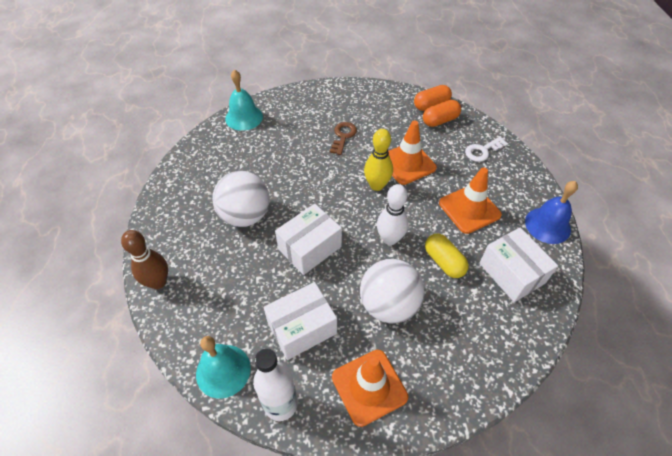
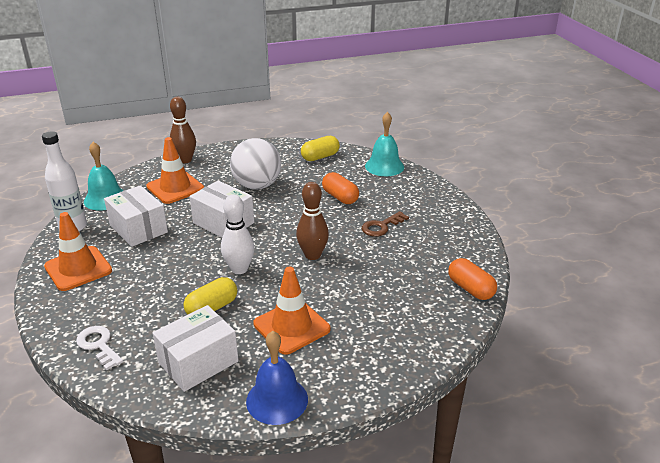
camera: 80 degrees right, 20 degrees down
brown key [330,122,357,155] -> brown key turned 135 degrees clockwise [362,211,409,237]
white ball [360,259,425,323] -> none
yellow bowling pin [364,129,393,191] -> brown bowling pin [296,182,329,260]
orange traffic cone [388,120,437,185] -> orange traffic cone moved to [146,137,204,204]
orange capsule [423,100,461,127] -> orange capsule moved to [322,172,359,204]
white key [465,137,508,162] -> white key moved to [76,326,123,370]
none -> yellow capsule [301,136,340,161]

